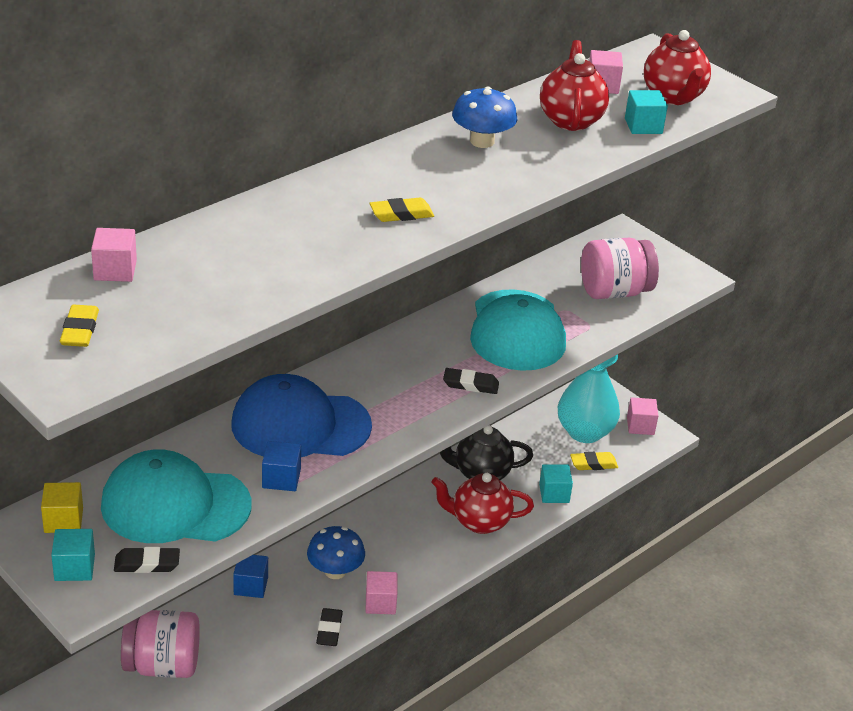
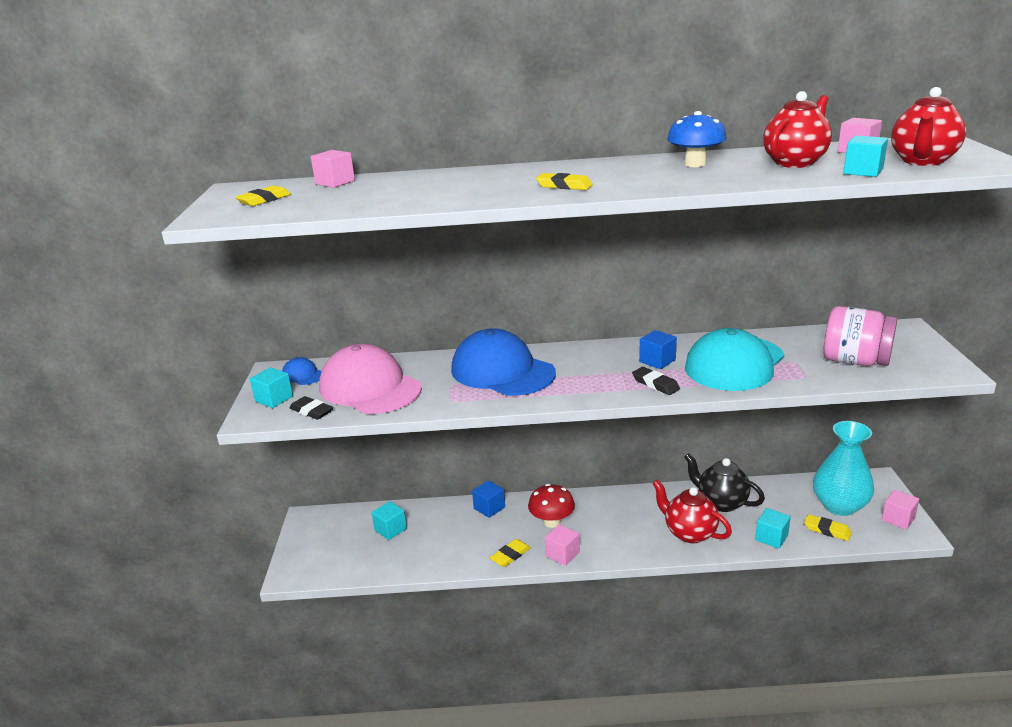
camera: 45 degrees right, 10 degrees down
yellow cube [41,482,83,533] -> blue cap [282,357,321,385]
turquoise cap [101,449,252,543] -> pink cap [319,344,422,414]
pink jar [121,610,200,678] -> turquoise cube [372,501,407,540]
blue cube [262,441,301,491] -> blue cube moved to [639,330,677,369]
blue mushroom [307,526,365,579] -> red mushroom [528,484,575,528]
black eraser [316,608,343,646] -> yellow eraser [490,539,531,567]

